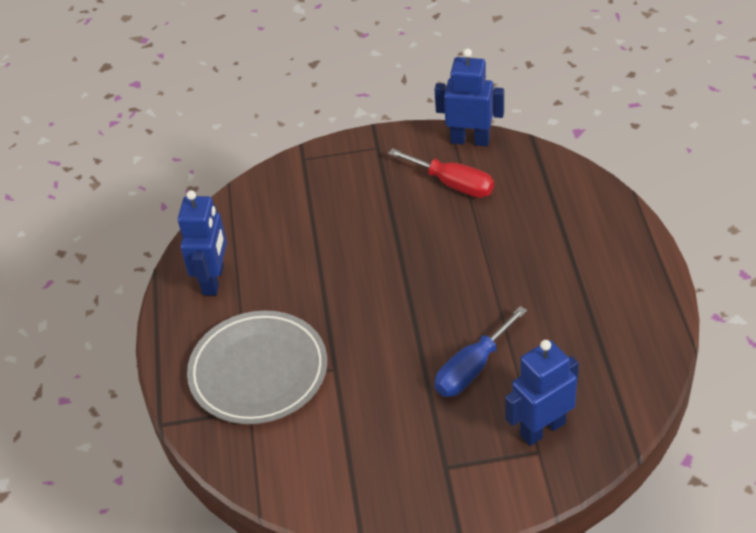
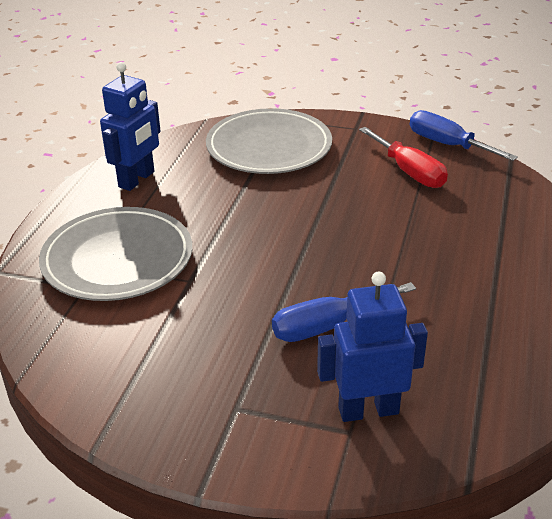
camera: 20 degrees right, 10 degrees down
blue robot [435,49,504,146] -> blue screwdriver [410,110,518,161]
none -> grey plate [206,108,332,174]

